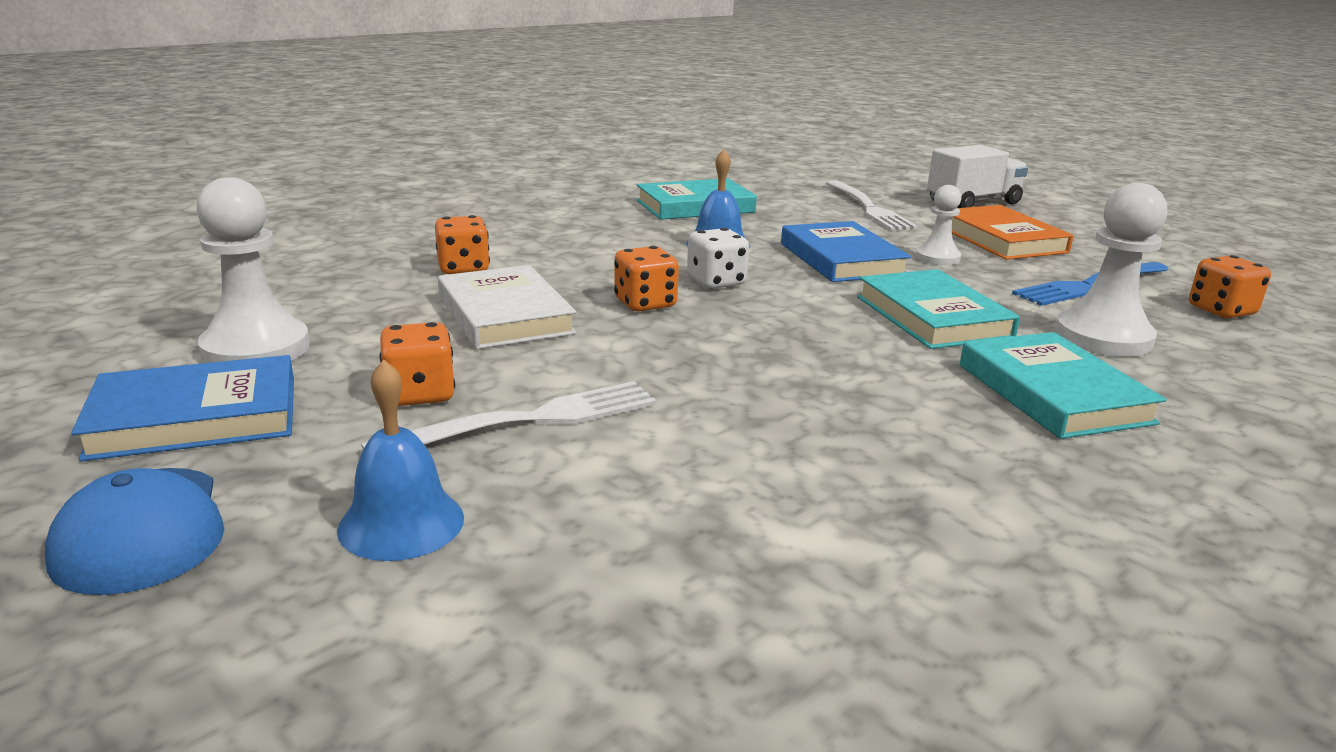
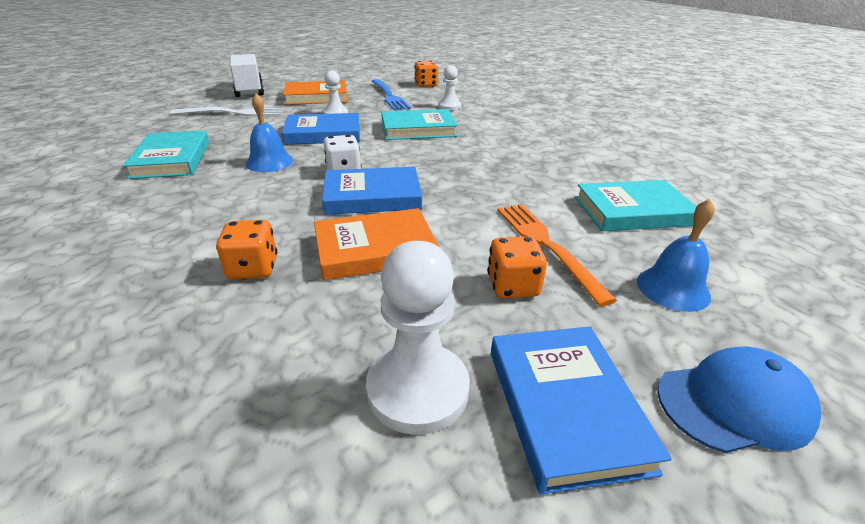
camera: 80 degrees left, 10 degrees up
white fork [361,381,657,449] -> orange fork [497,204,617,306]
white book [438,265,577,349] -> orange book [314,208,439,280]
orange dice [614,246,679,311] -> blue book [322,167,422,215]
turquoise book [960,332,1167,439] -> turquoise book moved to [575,180,697,231]
white pawn [1055,183,1167,357] -> white pawn [438,65,461,111], size x0.58

